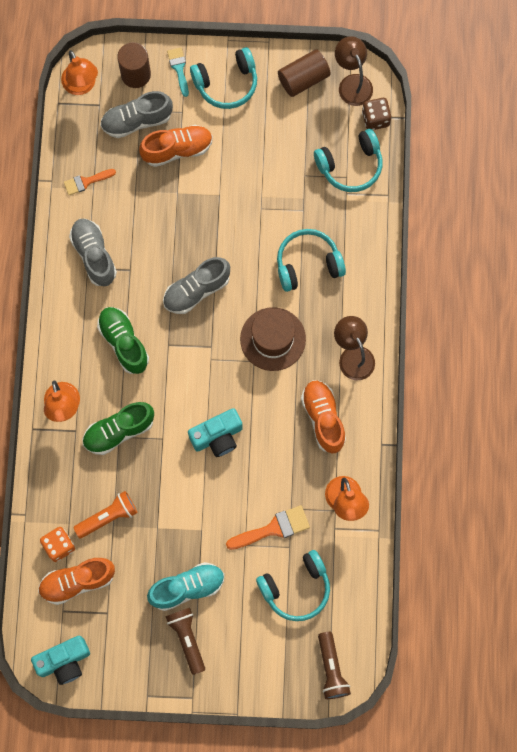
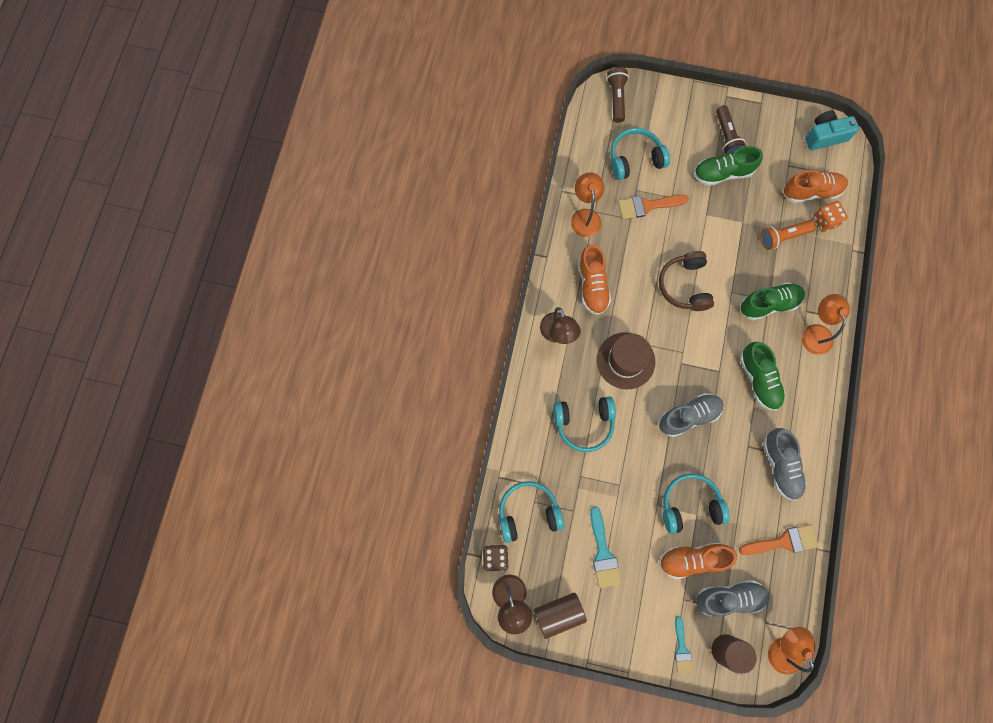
camera: 170 degrees left, 0 degrees up
orange brush [64,169,116,195] -> orange brush [739,524,818,555], size x1.53
turquoise shoe [147,562,224,611] -> green shoe [694,146,763,186]
turquoise camera [188,408,243,457] -> brown headphones [659,251,714,311]
turquoise headphones [190,47,257,109] -> turquoise headphones moved to [663,474,730,534]
none -> turquoise brush [590,507,621,588]

